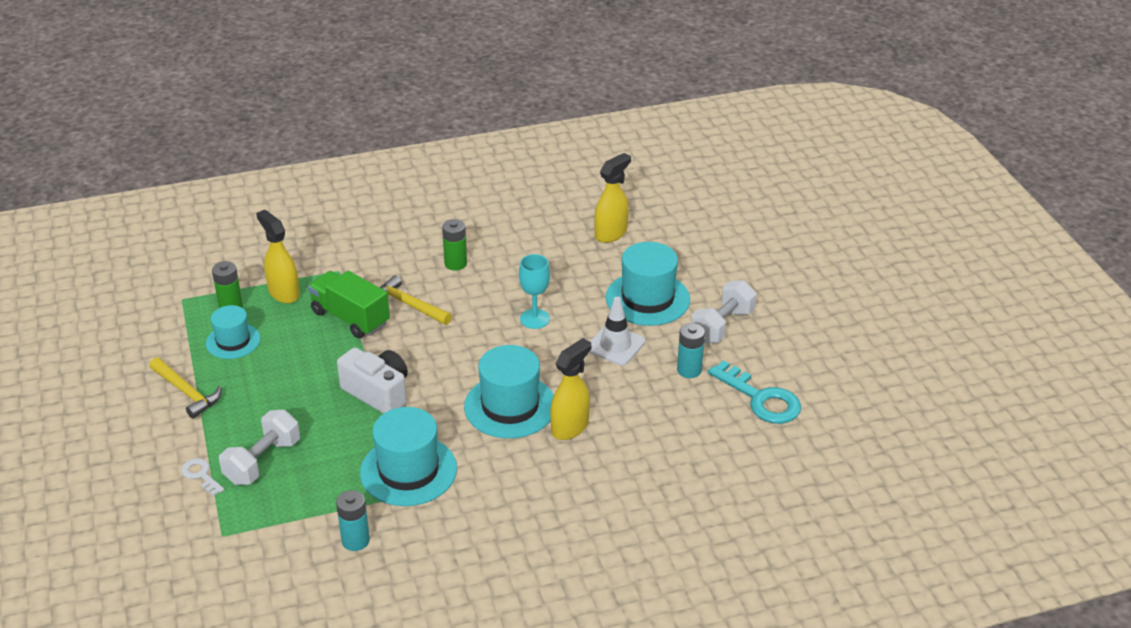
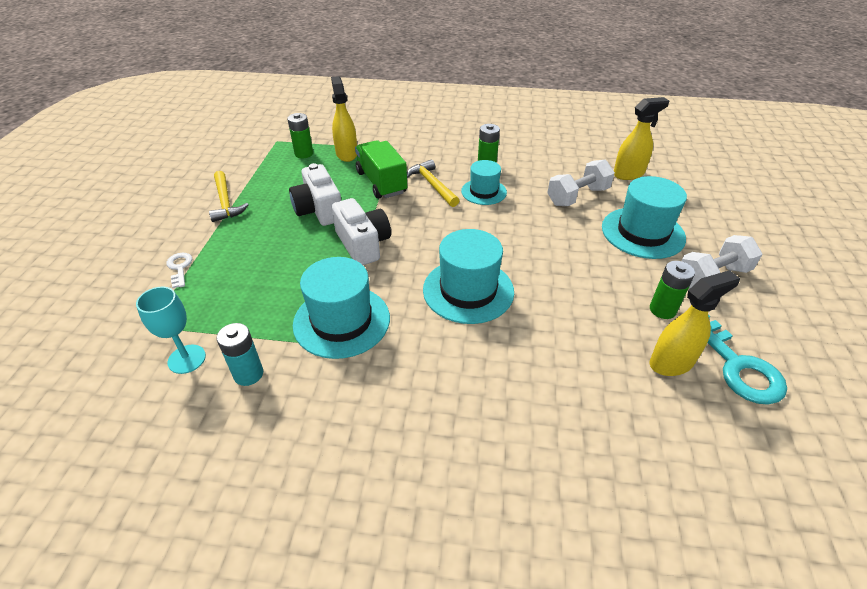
camera: 25 degrees right, 5 degrees up
turquoise hat [206,305,261,359] -> turquoise hat moved to [461,160,507,205]
white dumbbell [219,410,300,485] -> white dumbbell moved to [547,160,615,206]
turquoise goblet [519,254,550,329] -> turquoise goblet moved to [136,287,206,374]
yellow spray bottle [550,338,591,440] -> yellow spray bottle moved to [650,270,740,376]
white traffic cone [589,297,645,365] -> none
turquoise battery [677,323,705,378] -> green battery [650,261,695,319]
none -> white camera [289,163,341,226]

